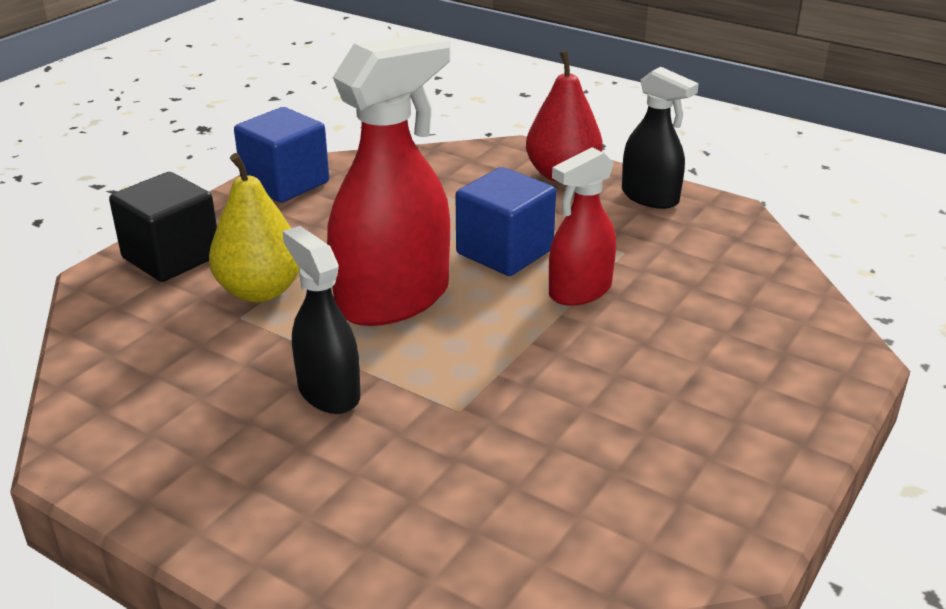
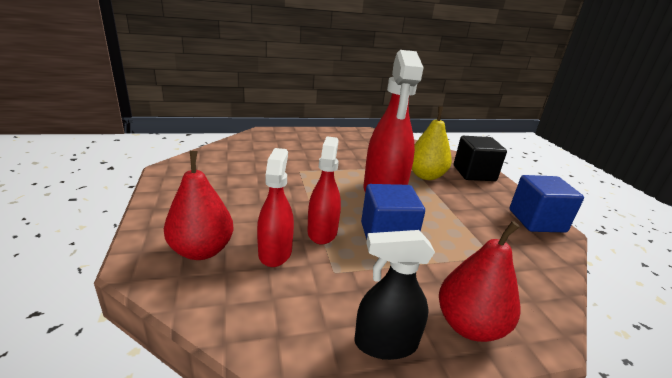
camera: 130 degrees right, 5 degrees down
black spray bottle [282,226,360,414] -> none
none -> red pear [164,151,233,260]
none -> red spray bottle [257,148,294,267]

